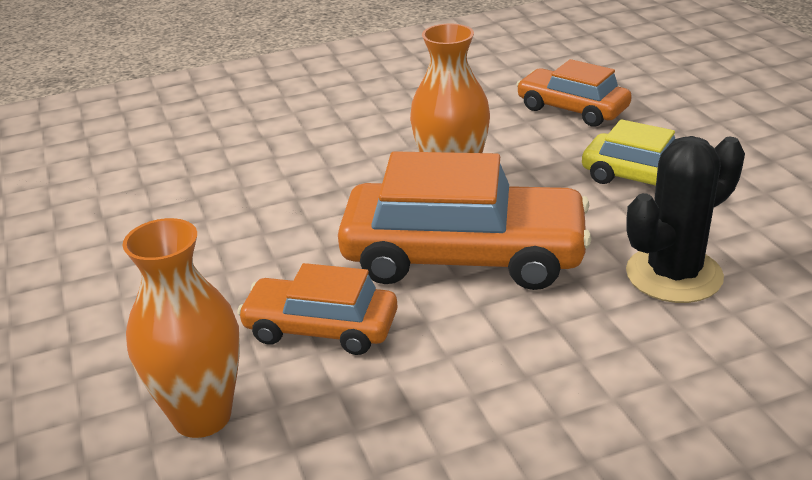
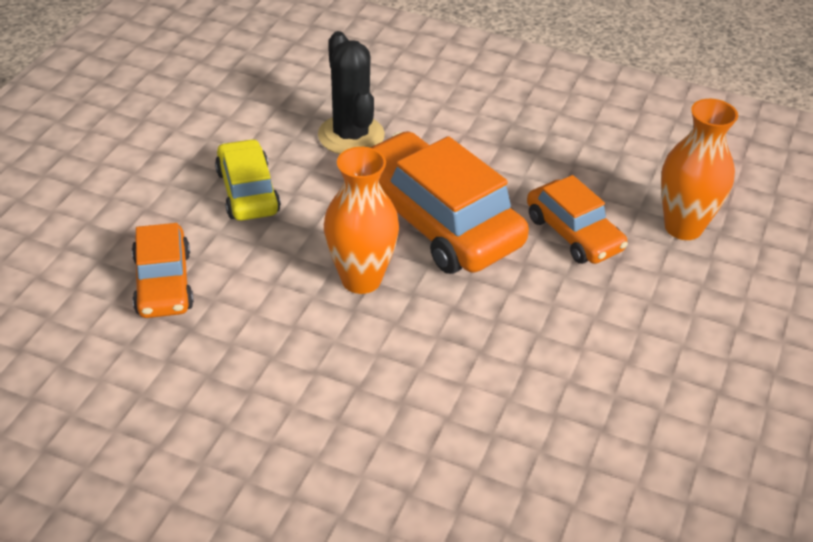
camera: 140 degrees left, 10 degrees up
black cactus [626,136,745,303] -> black cactus turned 60 degrees clockwise [318,31,385,154]

